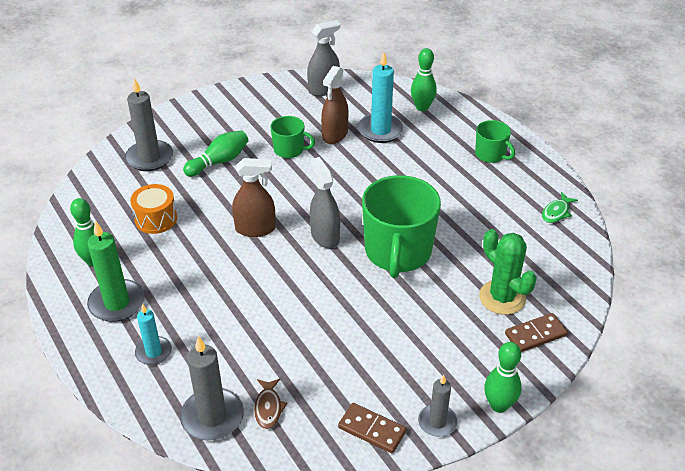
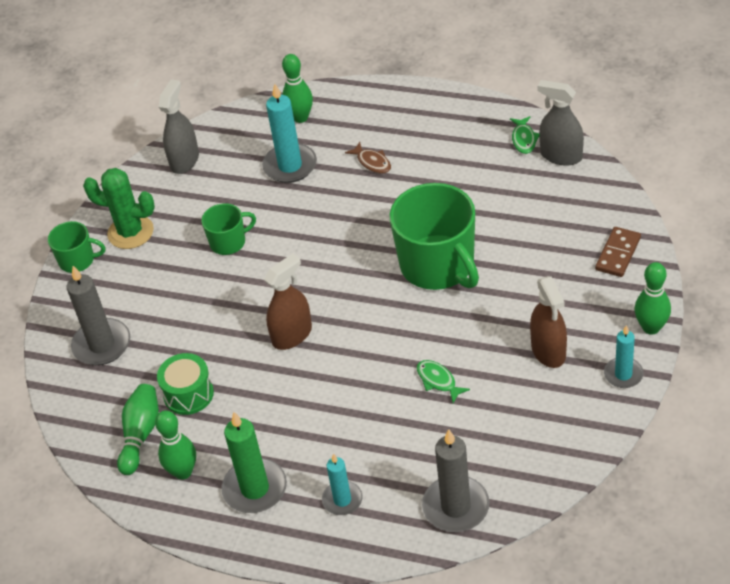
camera: 35 degrees left, 5 degrees up
orange drum [130,184,177,234] -> green drum [157,353,214,415]
green bowling pin [183,130,249,177] -> green bowling pin moved to [117,384,159,475]
brown fish [254,379,287,429] -> brown fish moved to [345,142,391,174]
grey spray bottle [310,157,340,248] -> grey spray bottle moved to [538,80,584,166]
brown spray bottle [321,66,348,144] -> brown spray bottle moved to [530,276,567,368]
brown domino [338,403,406,453] -> none
grey candle [418,375,458,437] -> turquoise candle [604,325,644,388]
green mug [475,120,515,163] -> green mug moved to [48,221,105,273]
green cactus [479,229,537,315] -> green cactus moved to [83,168,155,249]
none -> green fish [417,360,470,403]

